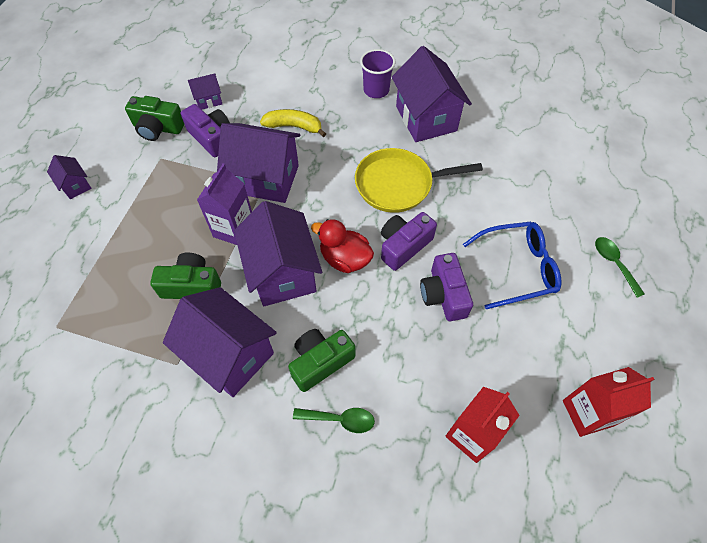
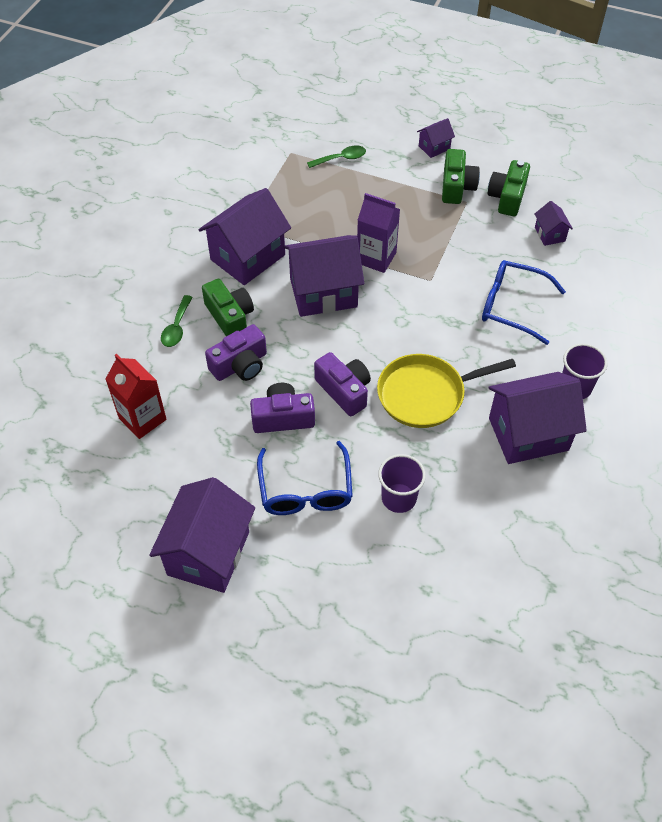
camera: 95 degrees right, 5 degrees down
green camera [150,252,221,299] -> green camera moved to [442,149,480,204]
purple camera [181,104,230,157] -> purple camera moved to [205,324,267,381]
purple house [217,123,301,203] -> purple house moved to [149,477,255,593]
yellow banana [260,109,326,137] -> blue glasses [482,260,566,345]
red duck [311,219,374,273] -> none
yellow pan [355,148,483,213] -> yellow pan turned 105 degrees counterclockwise [377,354,516,428]
red carton [563,367,655,437] -> none
green spoon [595,237,645,298] -> green spoon moved to [307,145,366,168]
none -> purple cup [378,454,426,513]

